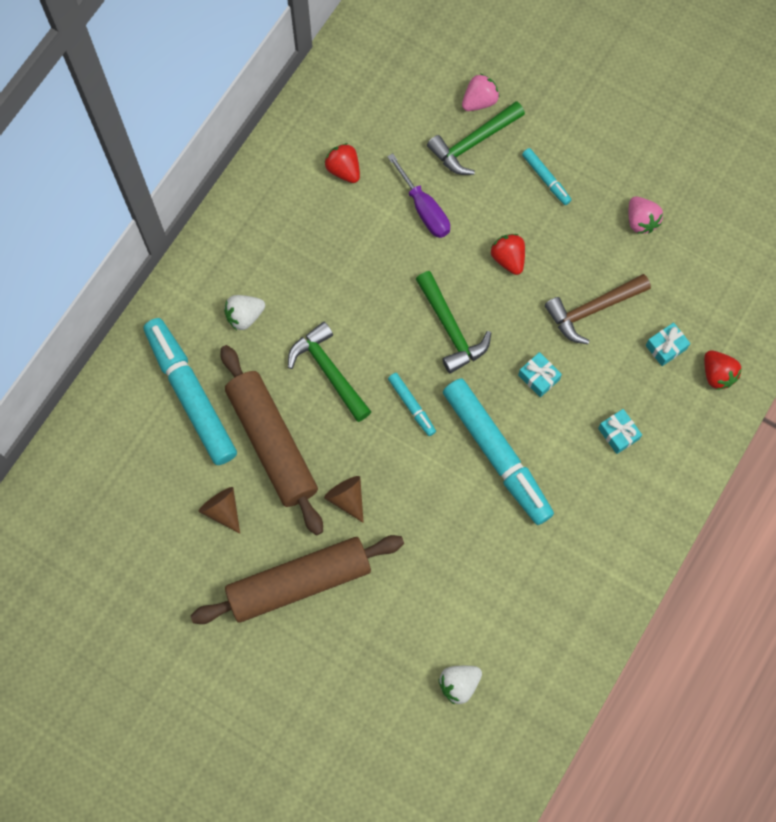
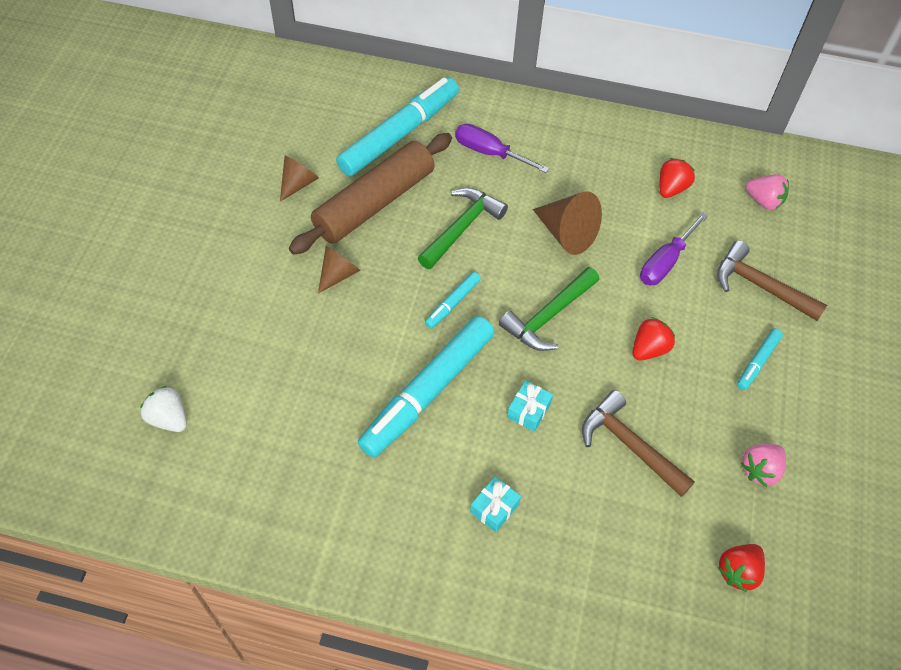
camera: 70 degrees right, 15 degrees down
brown rolling pin [191,535,404,624] -> none
white strawberry [224,295,265,330] -> purple screwdriver [455,124,549,173]
green hammer [427,101,525,175] -> brown hammer [717,241,827,321]
pink strawberry [462,74,500,111] -> pink strawberry moved to [746,174,789,210]
turquoise gift [645,322,691,366] -> none
red strawberry [704,350,741,390] -> red strawberry moved to [717,544,765,592]
none -> brown cone [533,191,602,255]

